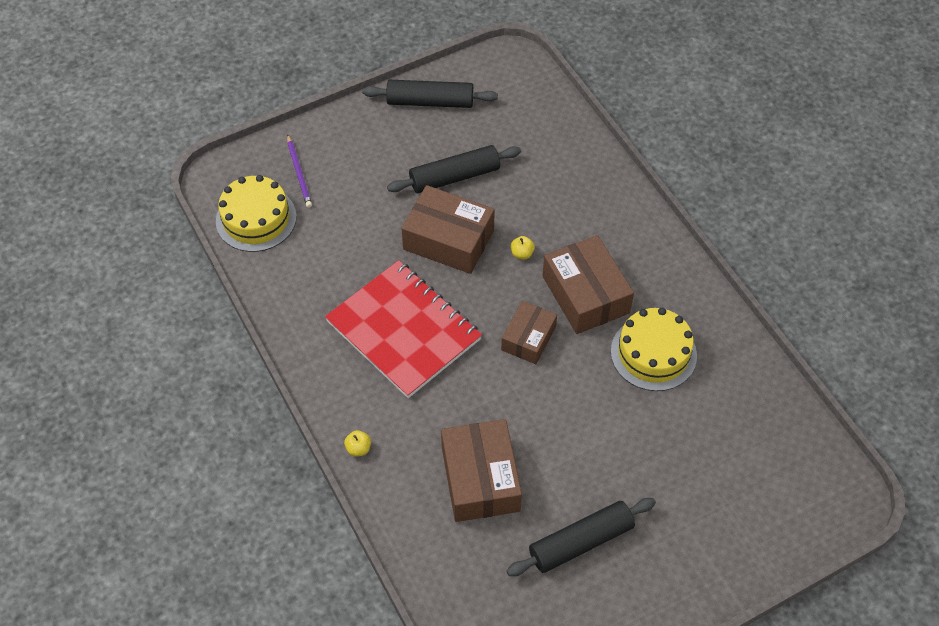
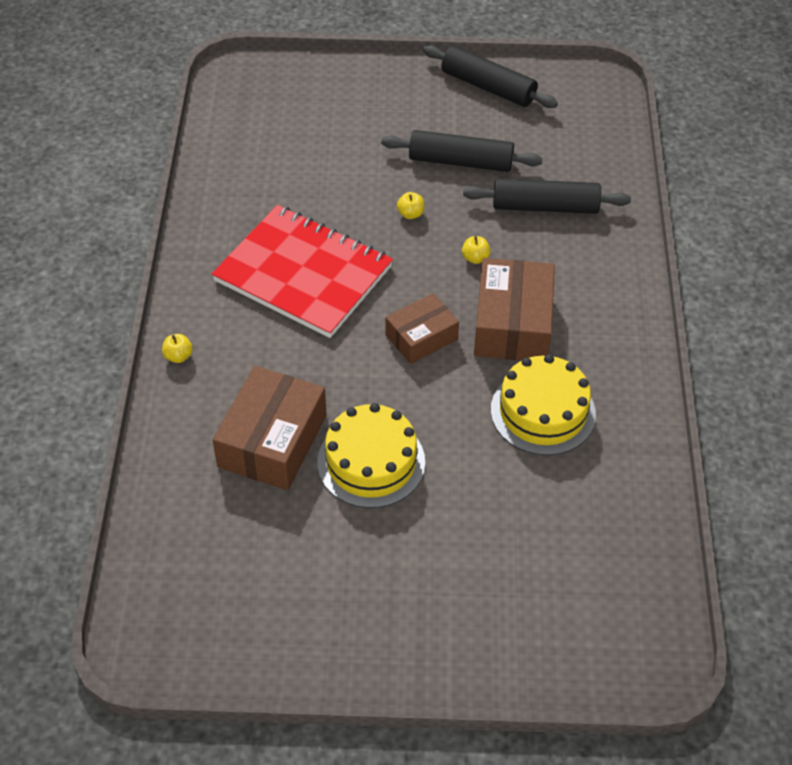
camera: 30 degrees right, 5 degrees down
yellow cake [216,175,297,252] -> yellow cake moved to [317,403,425,508]
purple pencil [287,134,312,208] -> none
red notebook [325,260,482,398] -> red notebook turned 45 degrees counterclockwise [212,205,393,338]
brown box [401,185,495,274] -> yellow apple [397,192,424,219]
black rolling pin [506,498,656,576] -> black rolling pin moved to [463,178,631,214]

